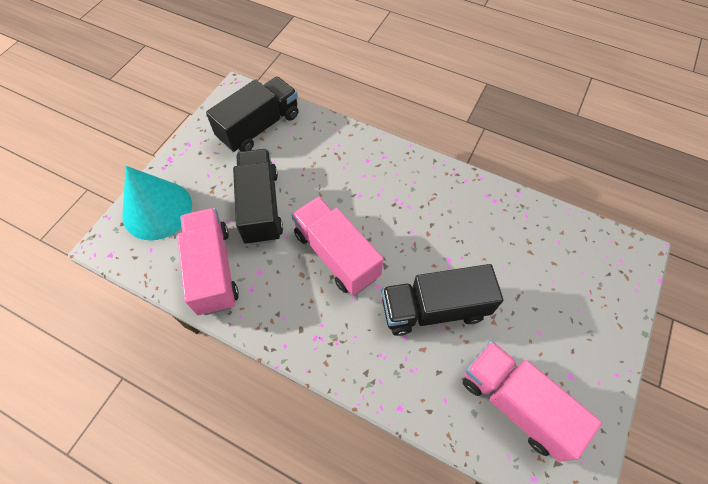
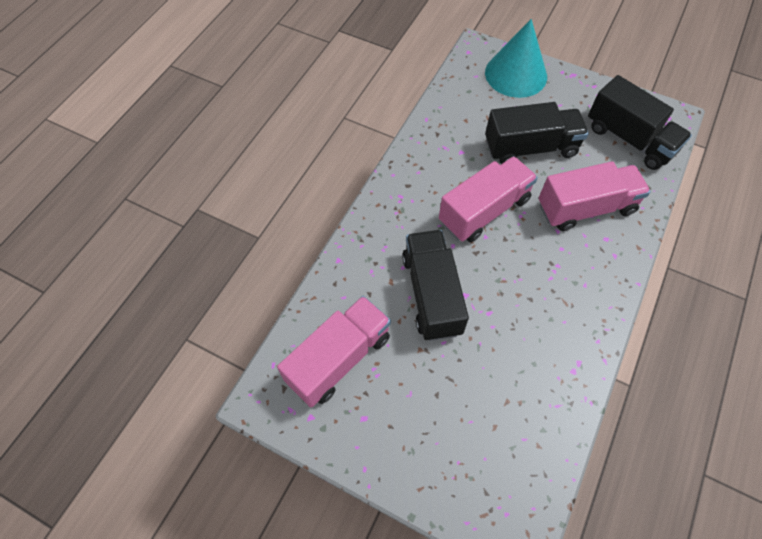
camera: 90 degrees right, 0 degrees up
pink truck [177,208,239,315] -> pink truck moved to [539,161,651,231]

